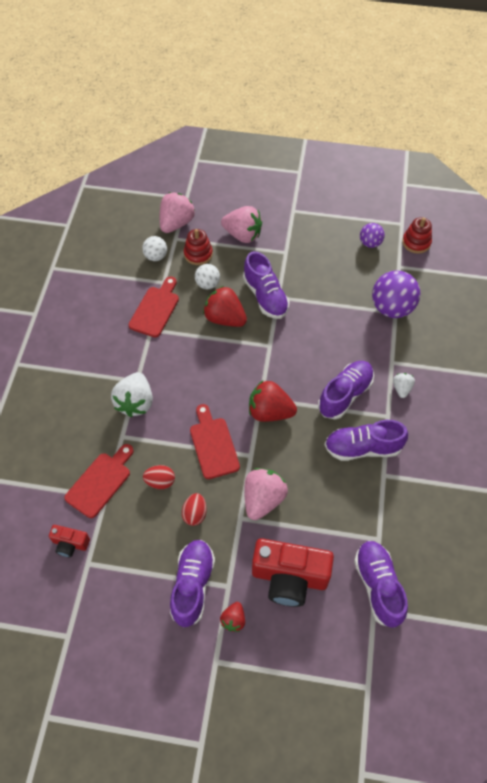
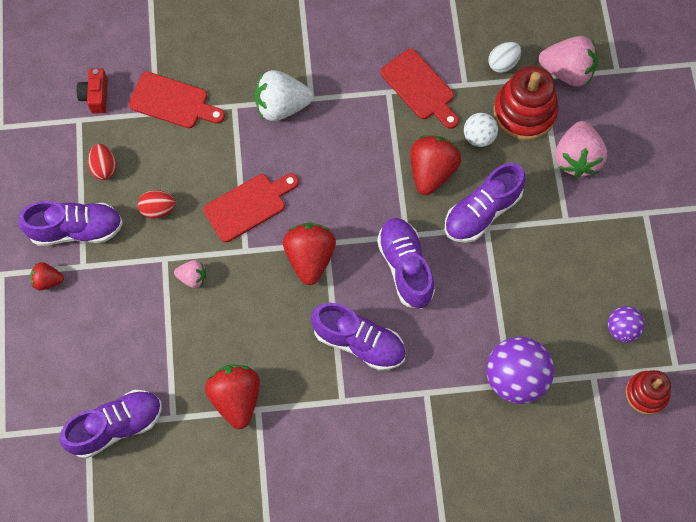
camera: 75 degrees right, 10 degrees up
red cutting board [128,276,179,337] -> red cutting board turned 45 degrees clockwise [380,49,459,129]
white ball [142,236,167,261] -> white egg [488,42,521,73]
red egg [143,465,175,489] -> red egg moved to [88,144,117,180]
red stacking toy [184,229,213,265] -> red stacking toy [494,66,559,140], size x1.60
pink strawberry [244,468,288,520] -> pink strawberry [174,260,206,288], size x0.53
red camera [252,538,334,607] -> none
purple shoe [325,420,408,461] -> purple shoe moved to [377,218,435,309]
white strawberry [393,373,415,398] -> none
none -> red strawberry [205,365,260,429]

